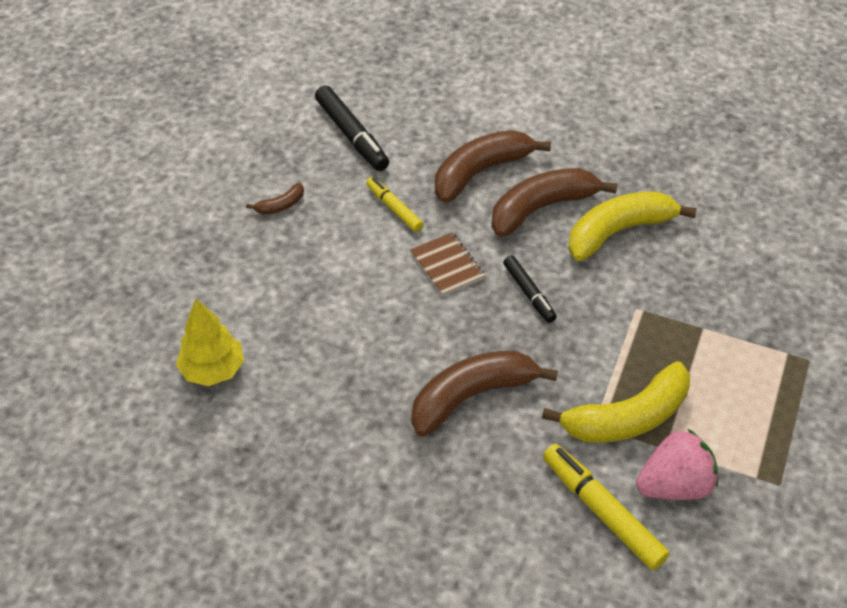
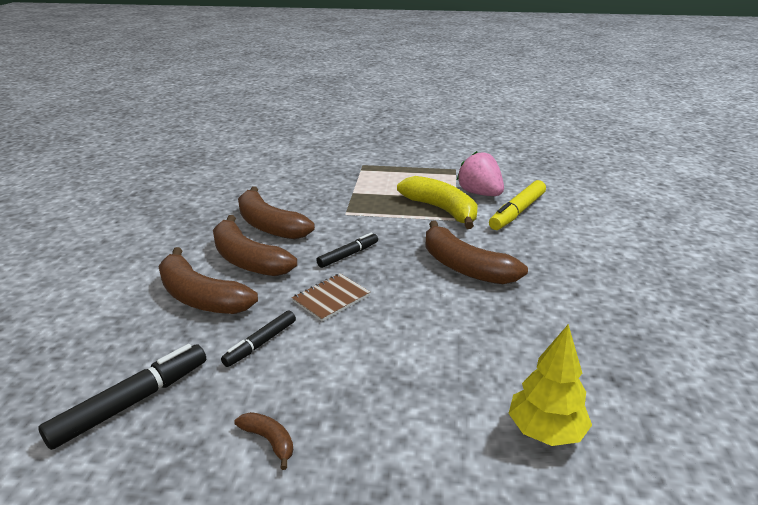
camera: 105 degrees left, 20 degrees down
yellow marker [366,177,424,232] -> black marker [221,311,296,367]
yellow banana [568,191,697,261] -> brown banana [238,186,315,239]

